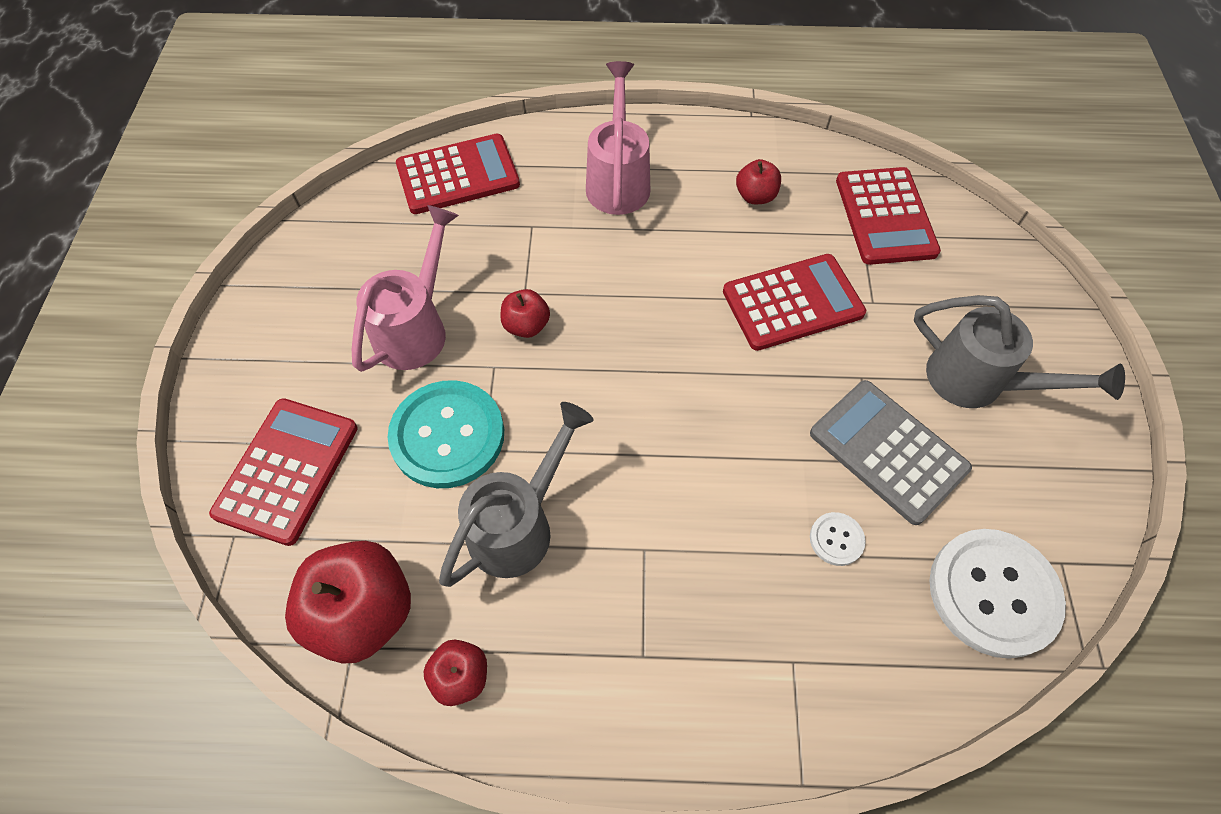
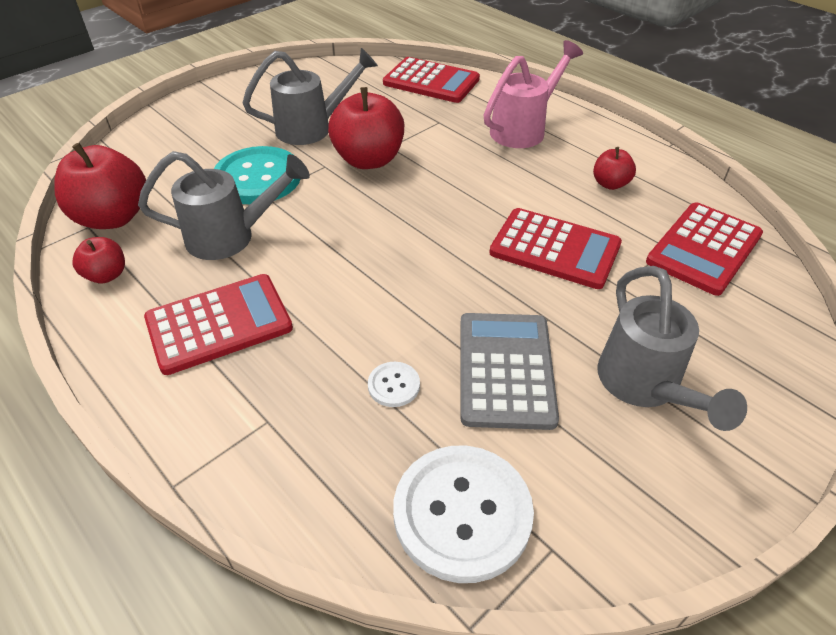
camera: 45 degrees right, 15 degrees down
red calculator [209,398,358,546] -> red calculator moved to [144,274,293,375]
pink watering can [352,205,459,372] -> grey watering can [242,48,378,145]
red apple [500,289,550,338] -> red apple [328,87,404,169], size x1.92

